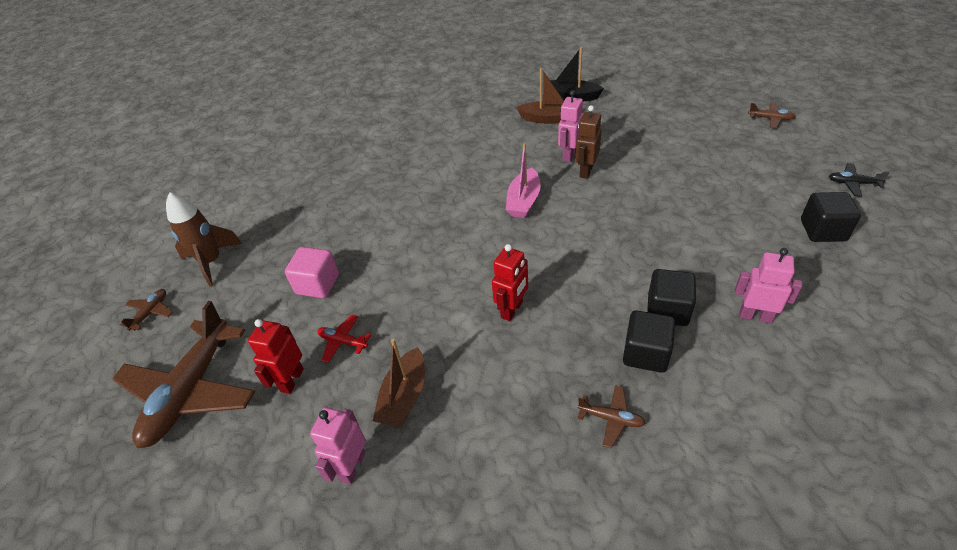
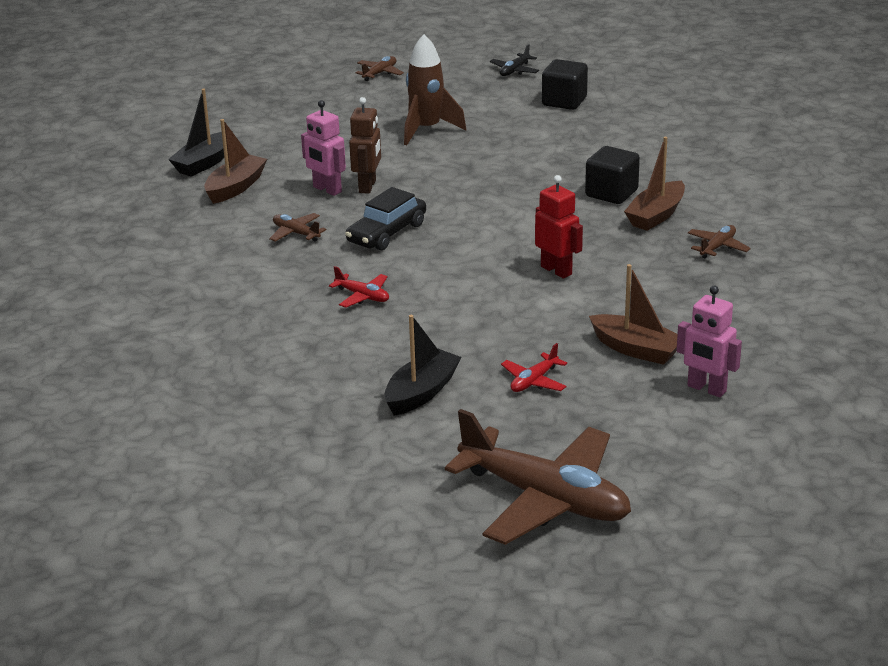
camera: 75 degrees left, 15 degrees down
brown plane [121,289,173,331] -> brown plane moved to [269,213,326,242]
brown rocket [166,192,242,287] -> brown rocket moved to [404,34,466,145]
red robot [248,319,304,394] -> none
pink cube [285,247,339,298] -> black boat [385,315,462,416]
pink boat [506,143,541,218] -> black car [345,187,426,250]
brown robot [575,105,602,179] -> brown robot turned 120 degrees counterclockwise [349,97,381,194]
black cube [623,311,675,373] -> brown boat [624,137,685,231]
pink robot [735,248,802,323] -> none
none -> red plane [329,266,389,308]

